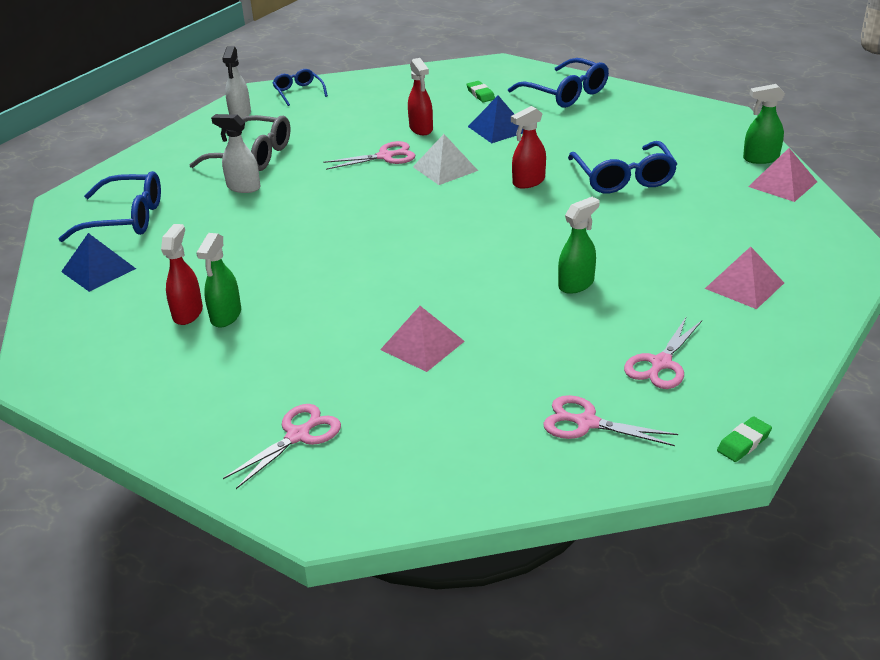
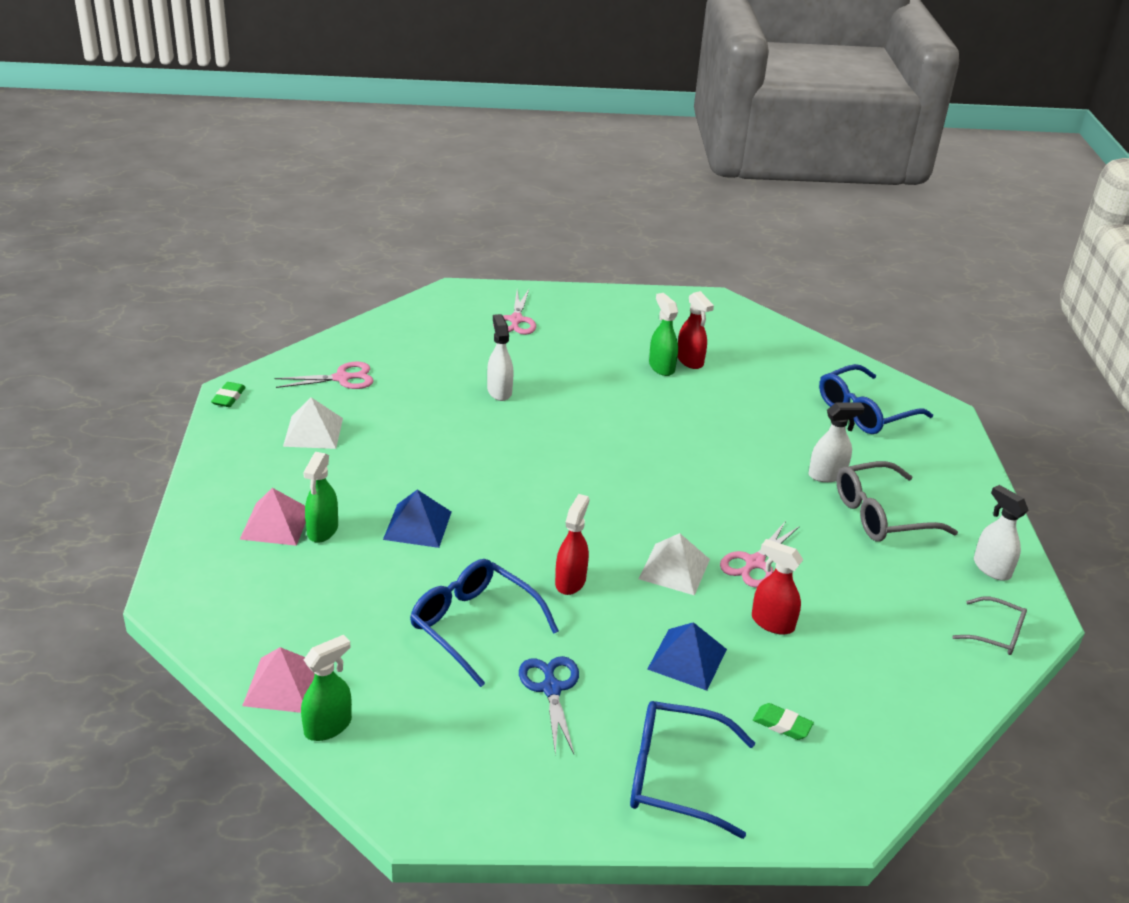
camera: 140 degrees right, 0 degrees up
blue pyramid [61,233,136,292] -> blue pyramid moved to [383,490,452,548]
blue glasses [273,69,328,106] -> grey glasses [952,597,1027,655]
pink pyramid [380,306,465,372] -> white spray bottle [487,314,513,401]
green spray bottle [558,197,600,294] -> green spray bottle moved to [303,452,338,543]
pink scissors [624,317,702,389] -> white pyramid [283,397,343,449]
none -> blue scissors [519,656,579,754]

